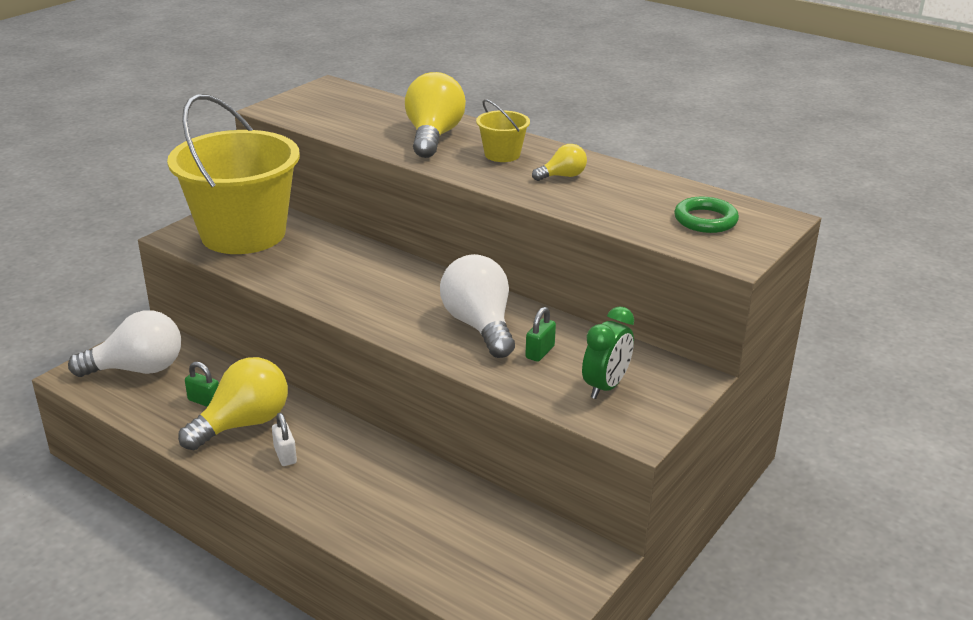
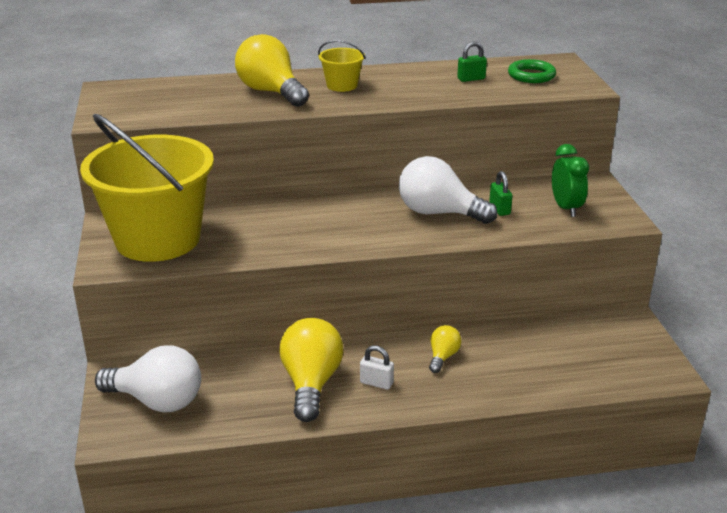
camera: 45 degrees left, 0 degrees up
white light bulb [68,310,181,377] -> white light bulb turned 75 degrees clockwise [95,345,201,412]
green padlock [185,361,219,407] -> green padlock moved to [457,41,487,82]
yellow light bulb [532,144,587,181] -> yellow light bulb moved to [429,325,461,373]

